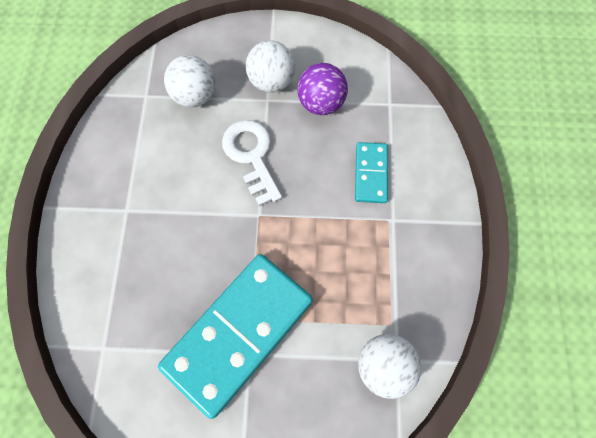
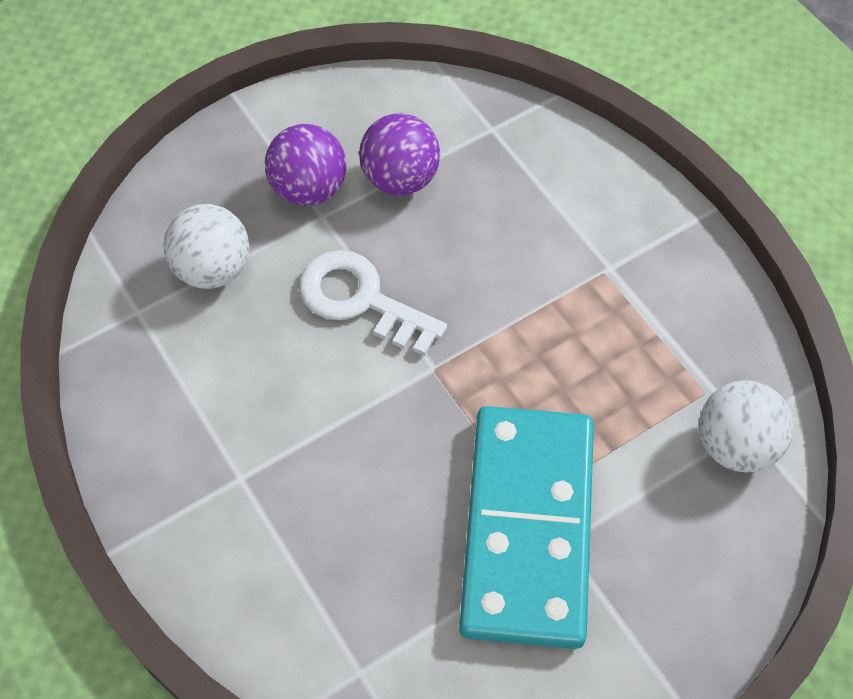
camera: 35 degrees left, 10 degrees down
white ball [246,41,295,93] -> purple ball [265,124,346,206]
turquoise domino [355,142,388,203] -> none

